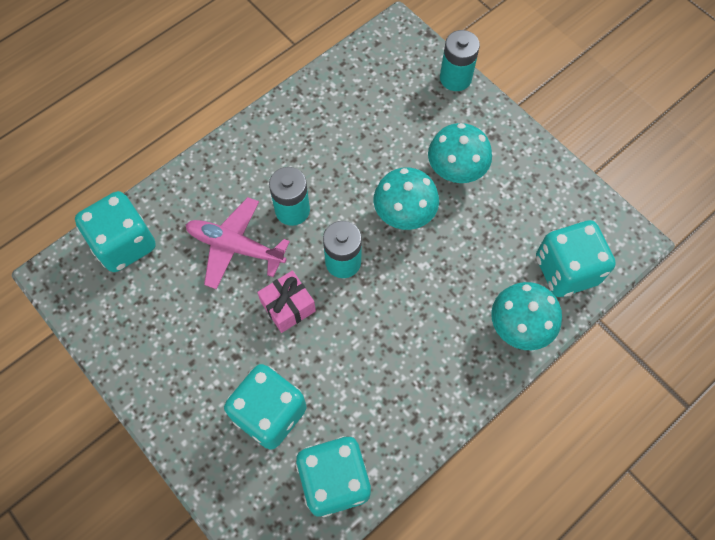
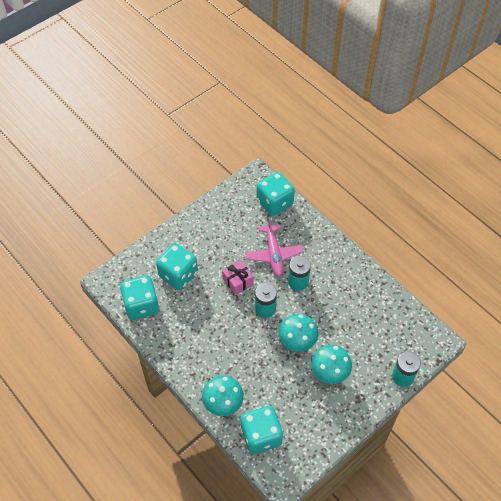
camera: 90 degrees right, 10 degrees down
pink plane [186,197,290,289] -> pink plane turned 150 degrees clockwise [245,217,303,276]

